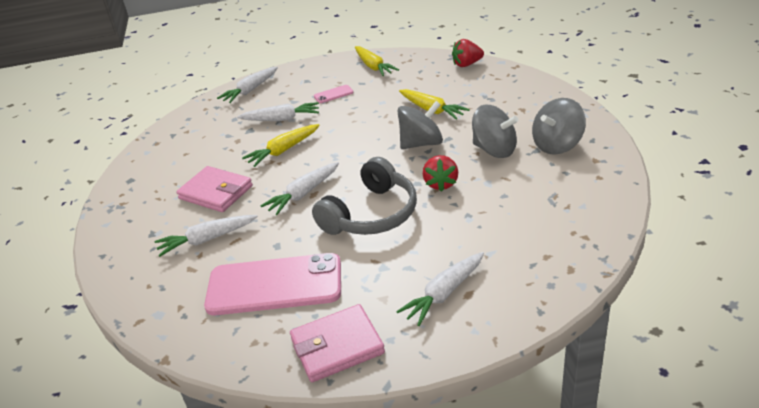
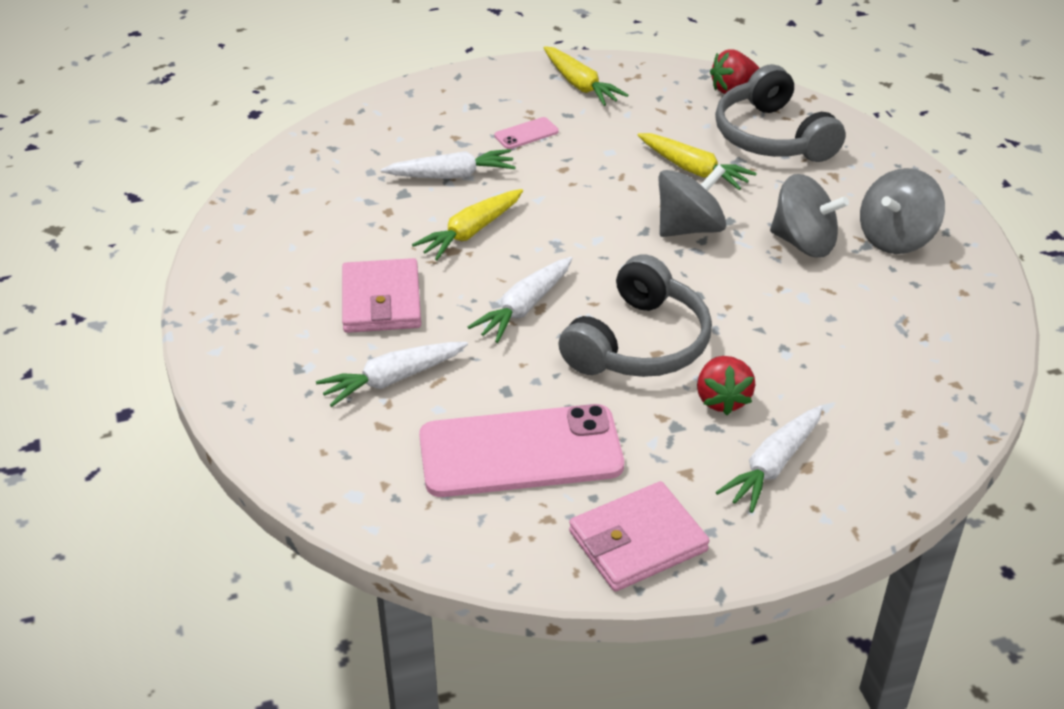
camera: 10 degrees left, 5 degrees up
pink wallet [176,166,253,212] -> pink wallet turned 60 degrees clockwise [342,258,421,333]
white carrot [217,67,278,103] -> none
red strawberry [423,155,458,192] -> red strawberry moved to [697,356,756,415]
none -> grey headphones [715,64,846,162]

